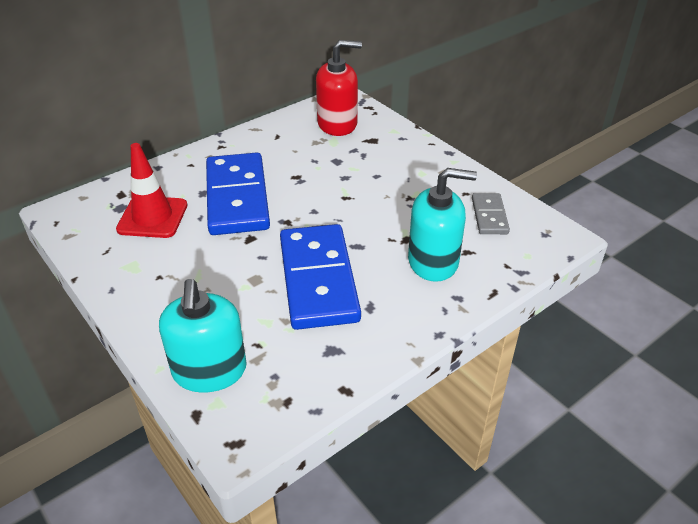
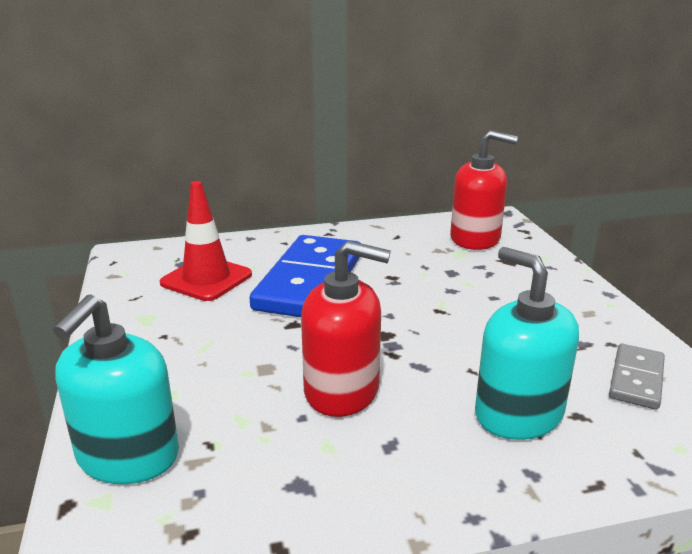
camera: 25 degrees right, 15 degrees down
blue domino [280,224,361,330] -> red soap dispenser [301,240,391,417]
turquoise soap dispenser [408,168,477,282] -> turquoise soap dispenser turned 150 degrees counterclockwise [475,247,579,440]

